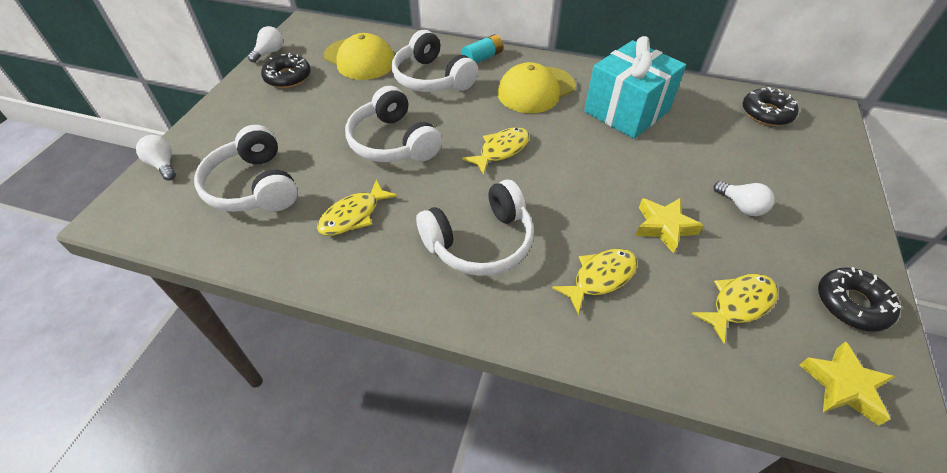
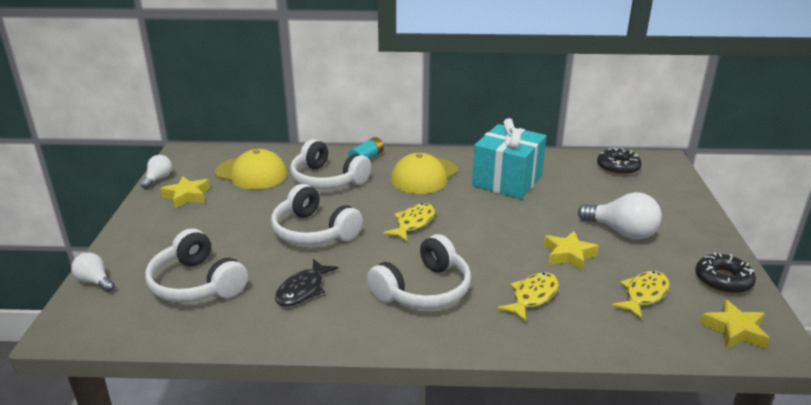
camera: 15 degrees left, 20 degrees down
black donut [261,53,311,88] -> yellow star [160,176,210,208]
yellow fish [317,179,398,236] -> black fish [275,259,338,307]
white light bulb [713,181,774,216] -> white light bulb [578,192,662,240], size x1.72

